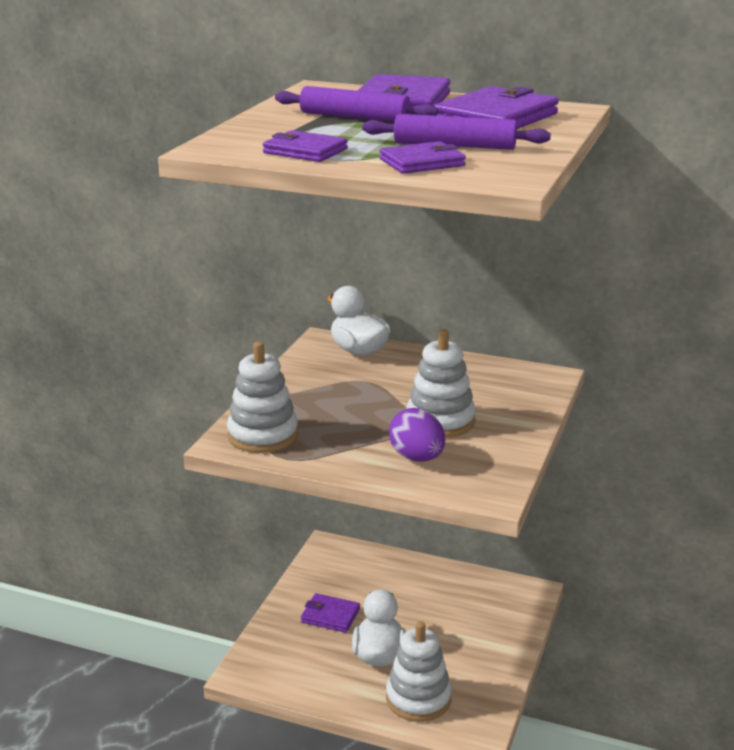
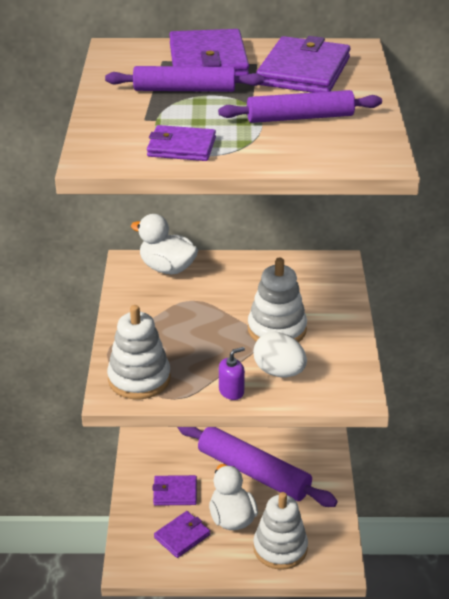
camera: 20 degrees left, 10 degrees up
purple wallet [379,141,466,174] -> purple wallet moved to [154,511,210,558]
purple egg [389,408,445,462] -> white egg [253,332,307,377]
none -> purple rolling pin [177,427,338,507]
none -> purple soap dispenser [219,347,245,400]

